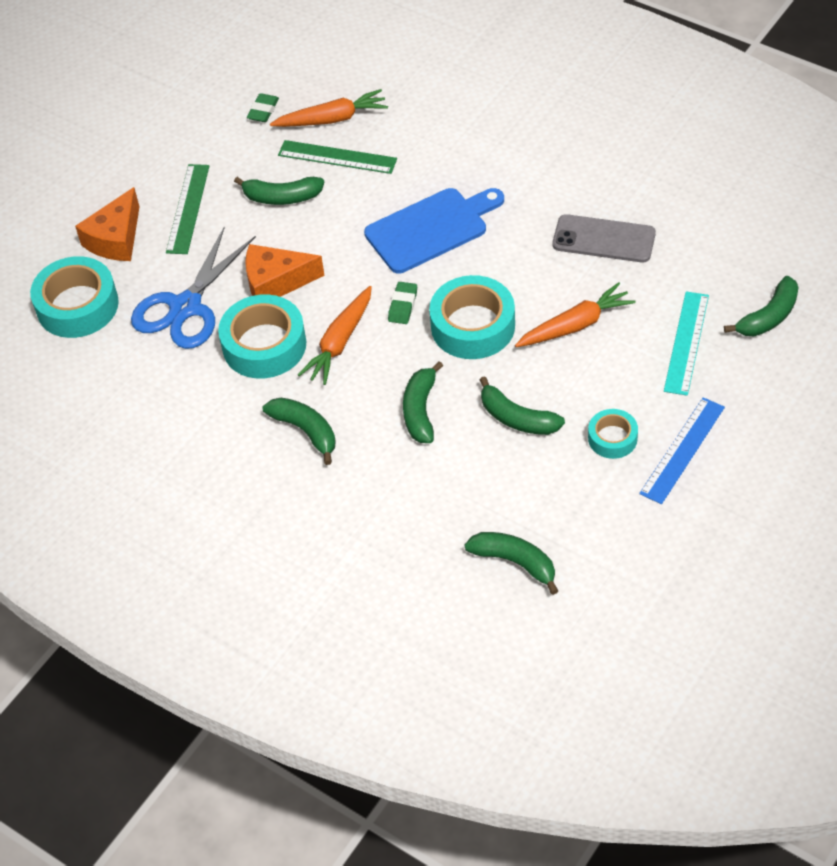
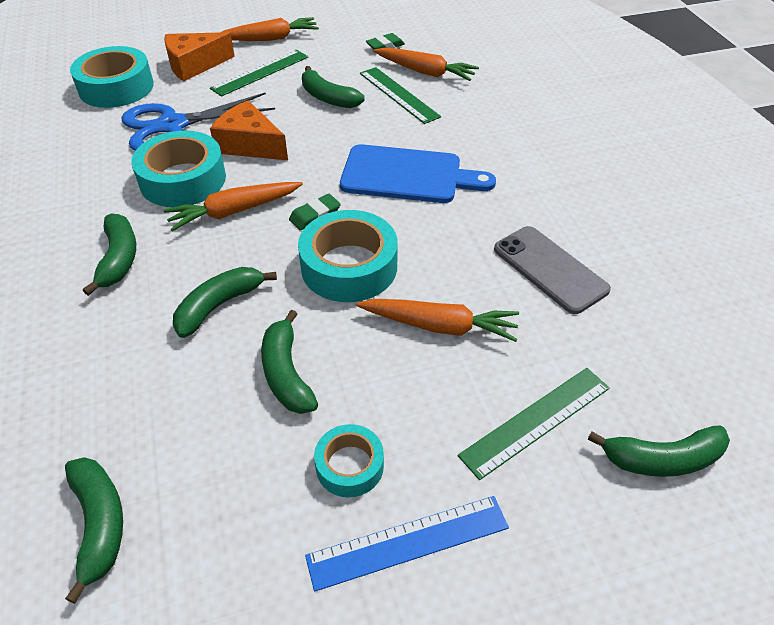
camera: 35 degrees right, 5 degrees down
turquoise ruler [664,291,709,396] -> green ruler [458,368,610,480]
none -> orange carrot [222,17,319,41]

